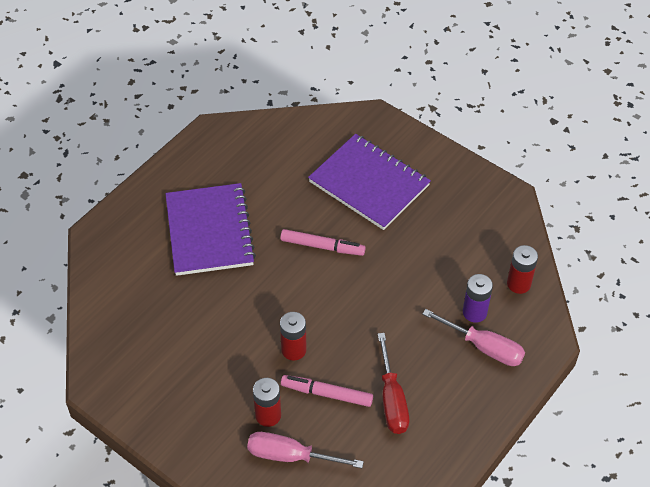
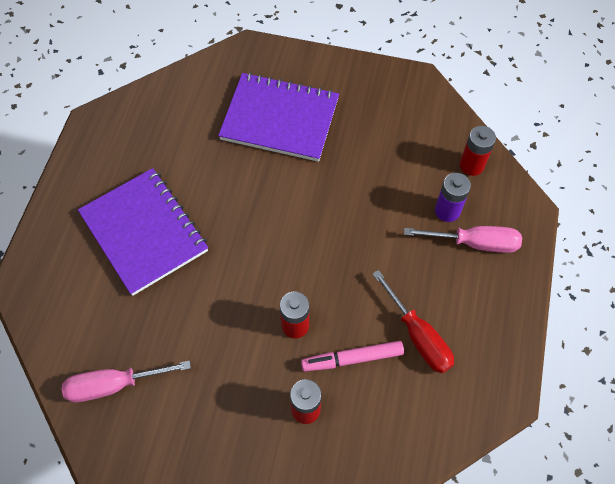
camera: 25 degrees left, 10 degrees up
pink screwdriver [247,432,364,468] -> pink screwdriver moved to [62,361,191,402]
pink marker [280,229,366,256] -> none

